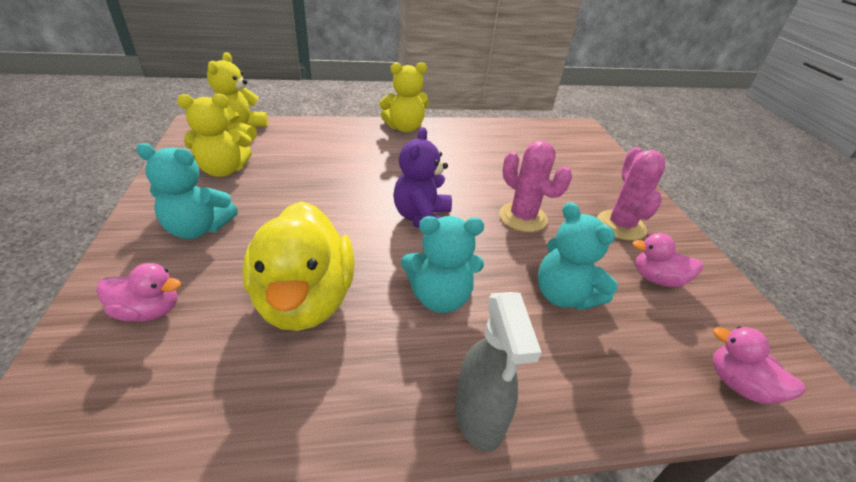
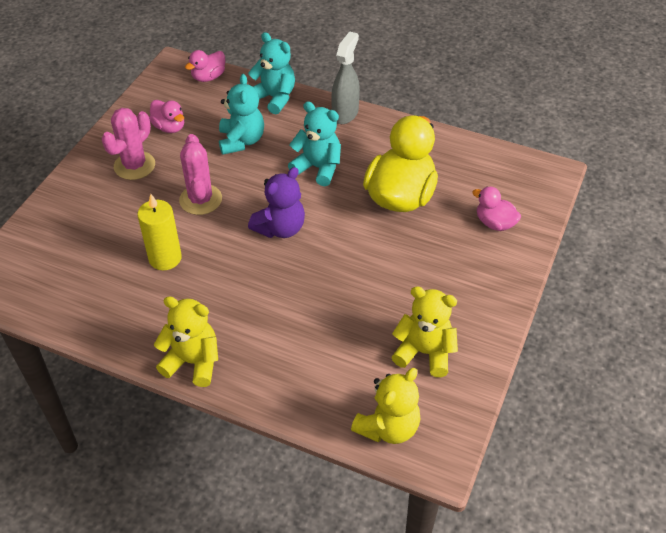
camera: 145 degrees left, 10 degrees up
turquoise teddy bear [136,143,238,239] -> turquoise teddy bear moved to [248,32,295,114]
pink duck [712,326,806,404] -> pink duck turned 60 degrees clockwise [185,50,225,82]
none -> yellow candle [137,194,182,270]

